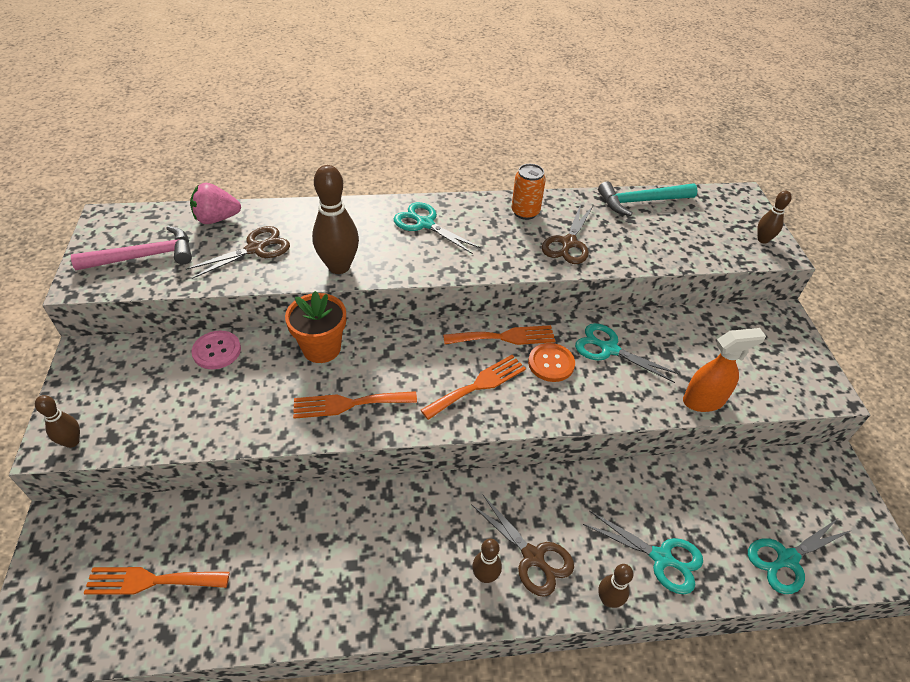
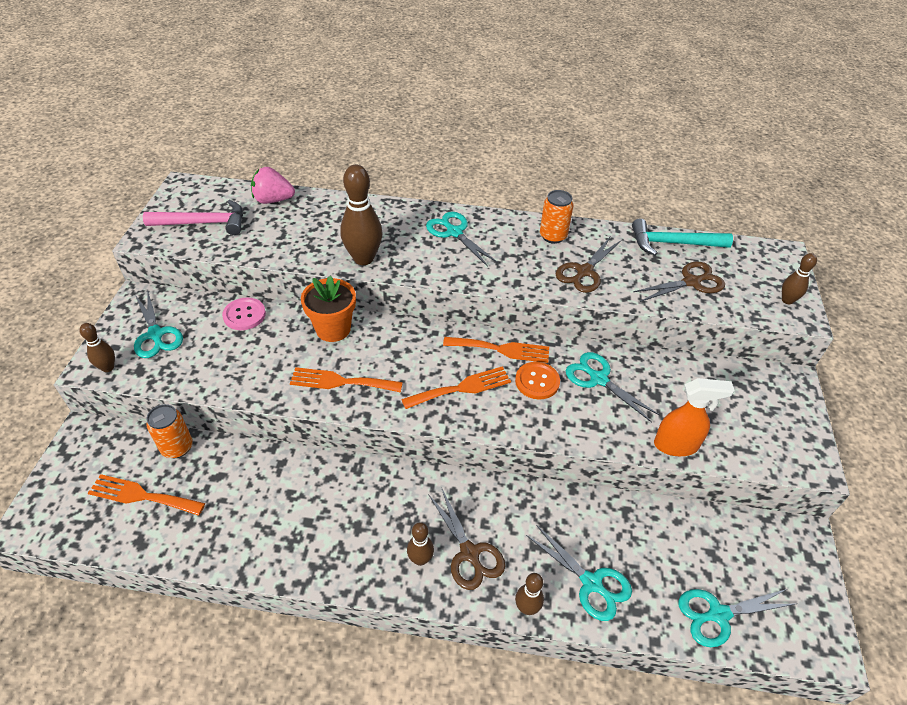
camera: 15 degrees right, 0 degrees up
brown scissors [186,226,290,279] -> brown scissors moved to [633,262,725,302]
none -> turquoise scissors [134,292,183,358]
none -> orange can [146,404,193,458]

